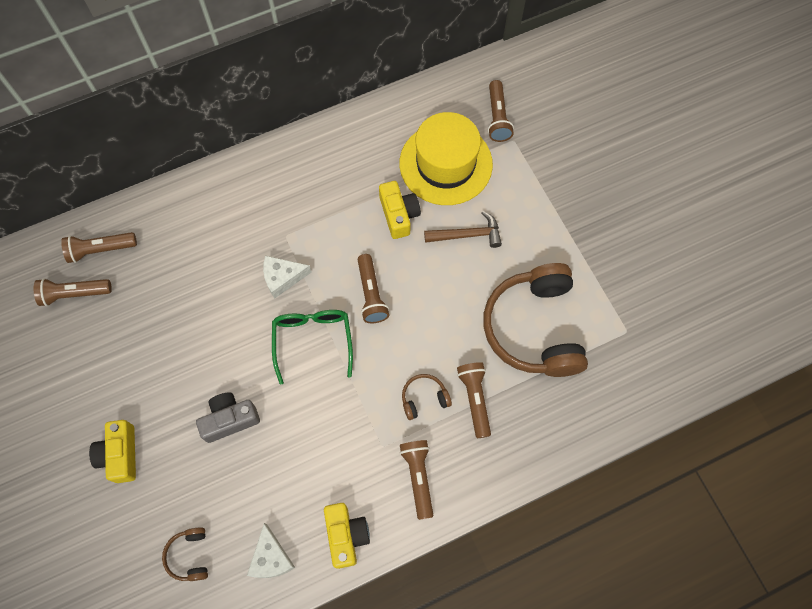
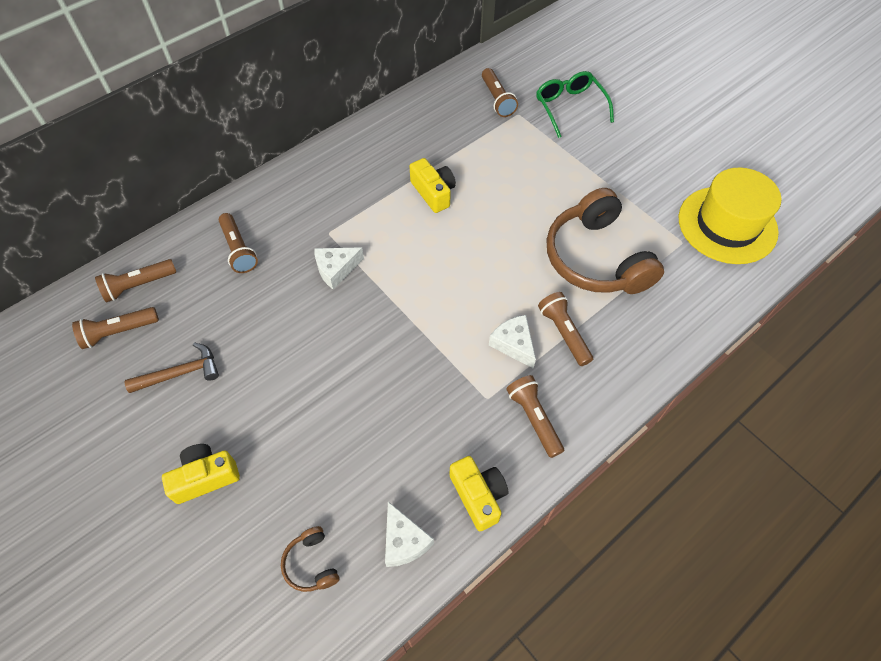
camera: 15 degrees left, 10 degrees down
yellow camera [89,420,136,483] -> yellow camera turned 90 degrees clockwise [162,444,240,504]
grey camera [196,392,260,443] -> none
green glasses [272,310,353,385] -> green glasses moved to [536,71,614,138]
brown flashlight [358,254,389,323] -> brown flashlight moved to [219,213,258,273]
yellow hat [399,112,493,205] -> yellow hat moved to [678,168,782,264]
brown headphones [402,374,452,420] -> white cheese [489,315,536,369]
brown hammer [424,211,502,248] -> brown hammer moved to [125,343,219,393]

